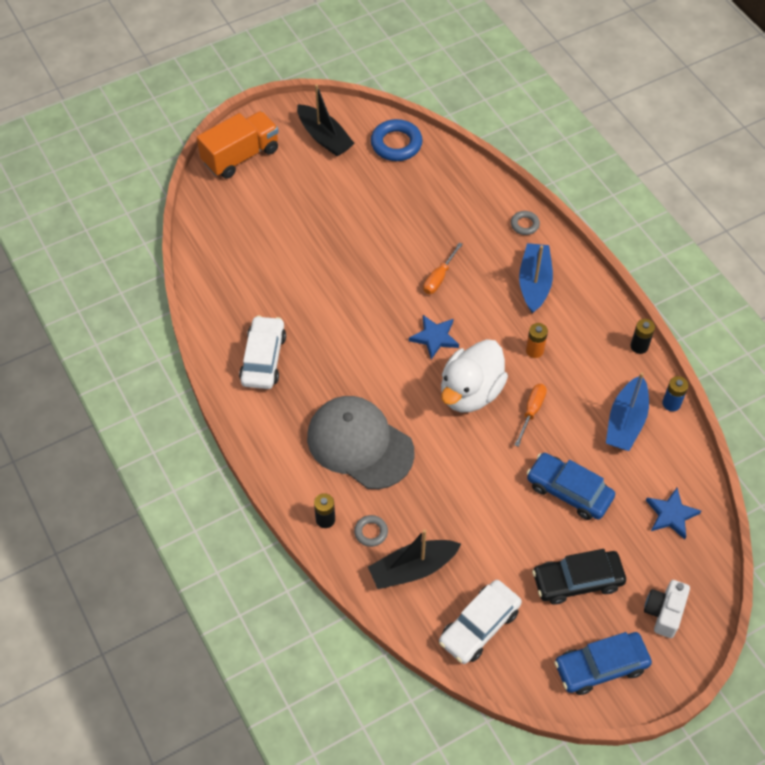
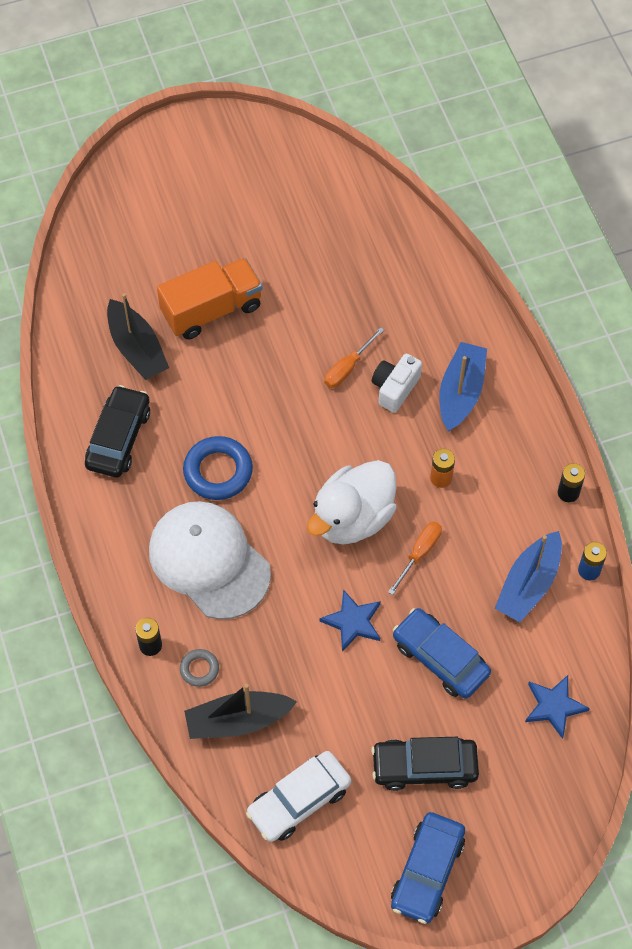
camera: 10 degrees right, 5 degrees up
orange truck [197,111,279,179] -> orange truck moved to [157,258,262,340]
white car [239,315,286,389] -> black car [85,385,150,477]
black boat [297,84,355,157] -> black boat moved to [107,293,169,380]
grey cap [307,396,415,489] -> white cap [149,501,271,619]
blue ring [371,119,423,161] -> blue ring moved to [183,436,253,500]
blue star [409,315,459,359] -> blue star moved to [320,589,381,652]
grey ring [511,211,540,235] -> none
blue car [554,632,652,695] -> blue car turned 60 degrees counterclockwise [391,812,465,924]
white camera [644,580,690,638] -> white camera moved to [372,353,422,413]

